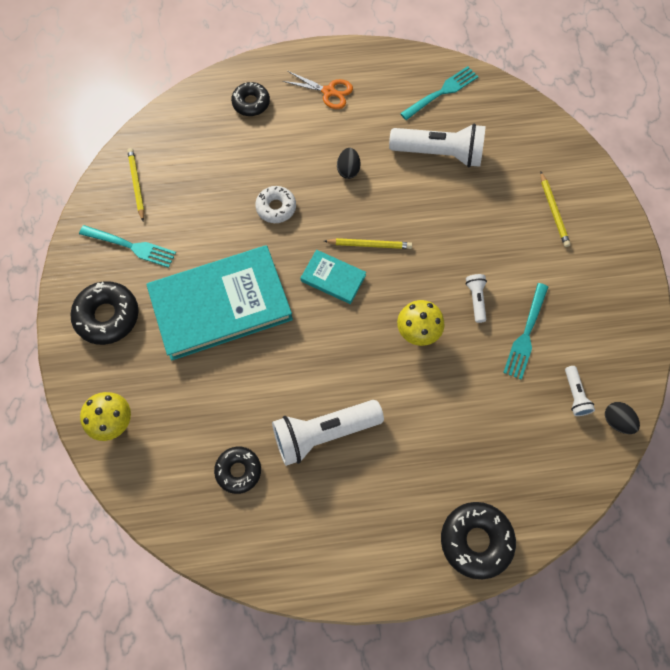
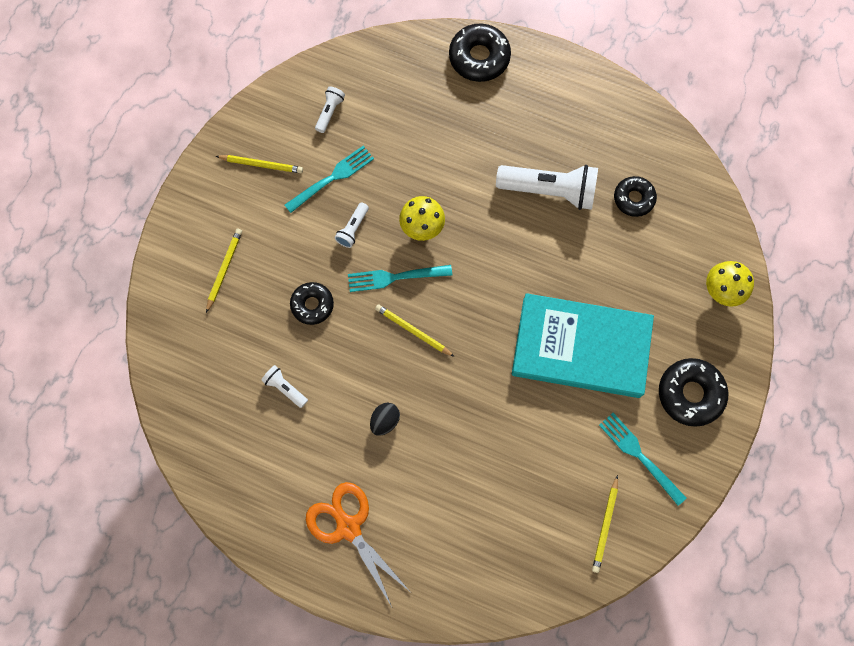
camera: 150 degrees left, 5 degrees up
black donut [231,82,270,116] -> black donut moved to [290,282,334,325]
white donut [255,186,296,223] -> none
orange scissors [282,71,353,109] -> orange scissors [306,482,409,607], size x1.50
turquoise book [300,250,366,304] -> none
white flashlight [389,123,486,167] -> white flashlight [261,365,308,408], size x0.47
turquoise fork [400,66,479,120] -> turquoise fork moved to [348,265,452,292]
black egg [605,402,640,434] -> none
none -> yellow pencil [216,155,303,173]

